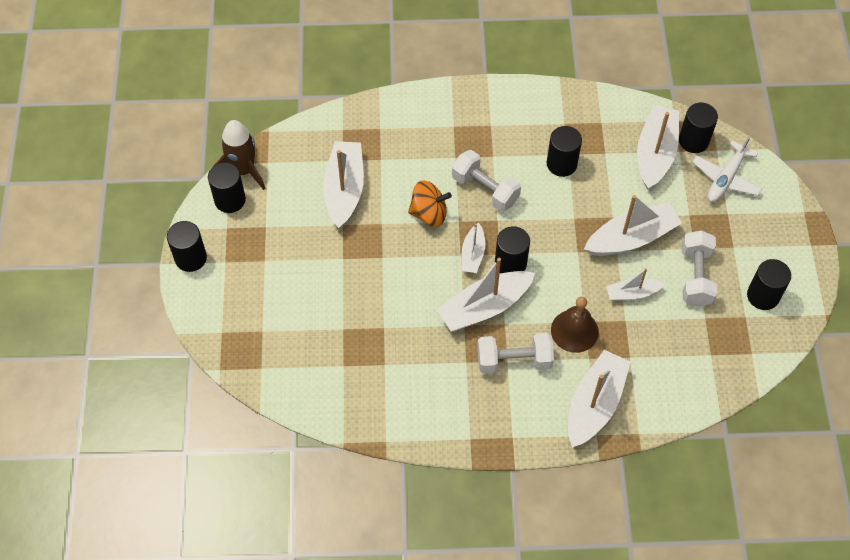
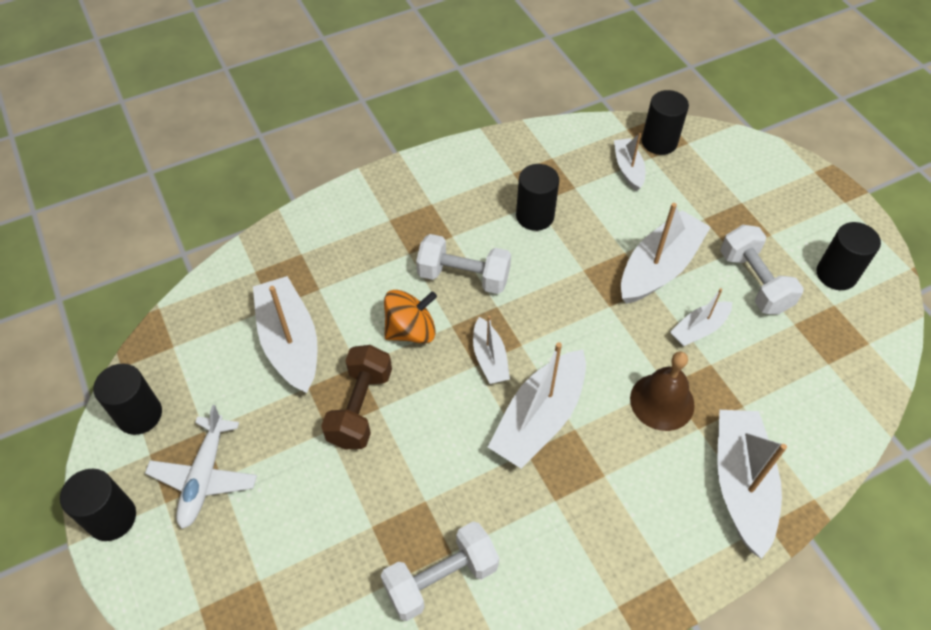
camera: 25 degrees left, 5 degrees down
brown rocket [215,120,265,190] -> none
white dumbbell [477,333,554,374] -> white dumbbell moved to [381,522,499,621]
black cylinder [495,226,530,274] -> none
white boat [637,105,679,190] -> white boat [614,133,646,191], size x0.56
white plane [692,136,762,202] -> white plane moved to [145,405,257,529]
none -> brown dumbbell [321,345,392,449]

